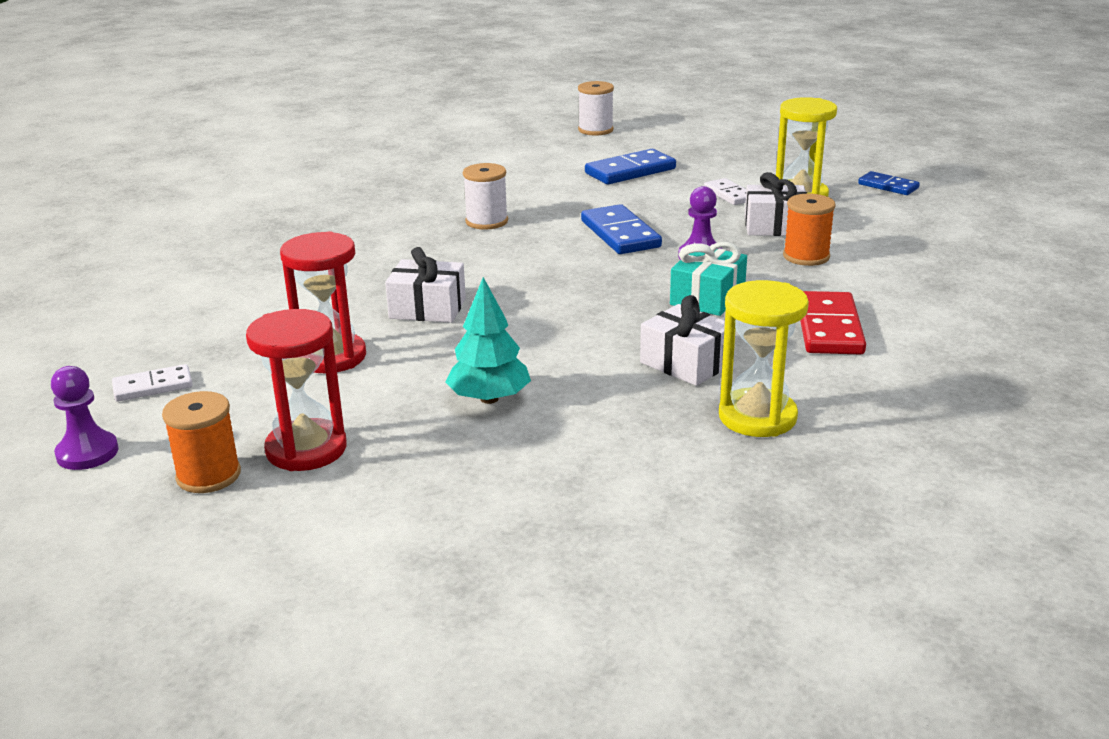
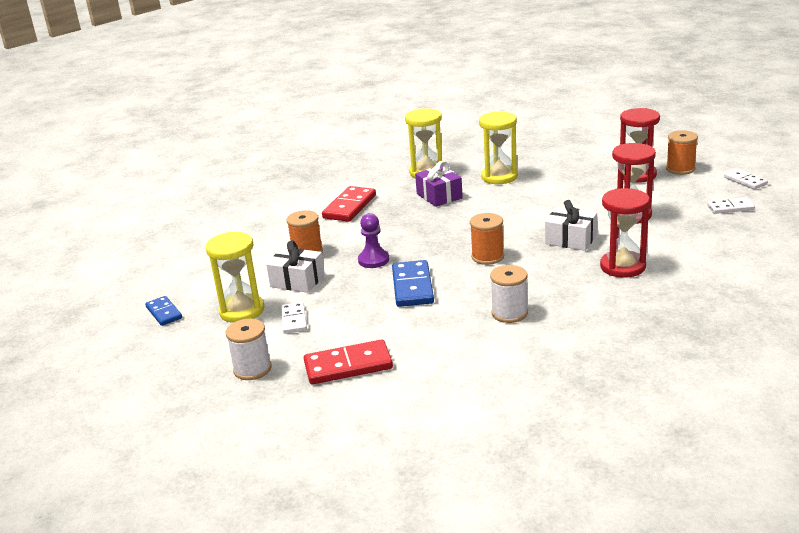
camera: 160 degrees left, 0 degrees up
purple pawn [51,366,119,470] -> white domino [724,169,768,189]
turquoise tree [445,277,531,404] -> none
white spool [578,81,614,136] -> white spool moved to [226,319,272,380]
blue domino [585,149,676,184] -> red domino [304,339,393,385]
white gift [640,295,725,386] -> purple gift [415,161,463,207]
turquoise gift [670,242,747,316] -> none
none -> orange spool [470,213,504,265]
none -> yellow hourglass [479,112,518,184]
none -> red hourglass [600,188,650,278]

